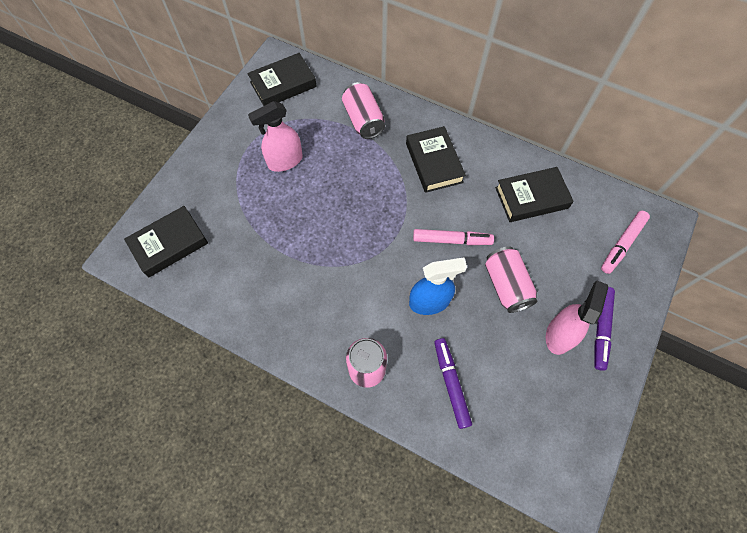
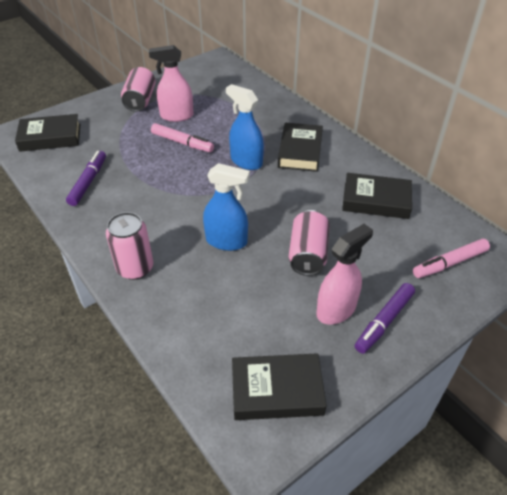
camera: 25 degrees right, 20 degrees down
black book [247,53,317,106] -> black book moved to [232,353,327,420]
pink can [342,82,385,139] -> pink can moved to [121,67,156,112]
pink marker [413,229,494,245] -> pink marker moved to [151,123,214,152]
purple marker [434,338,472,429] -> purple marker moved to [66,151,106,206]
none -> blue spray bottle [226,84,264,170]

